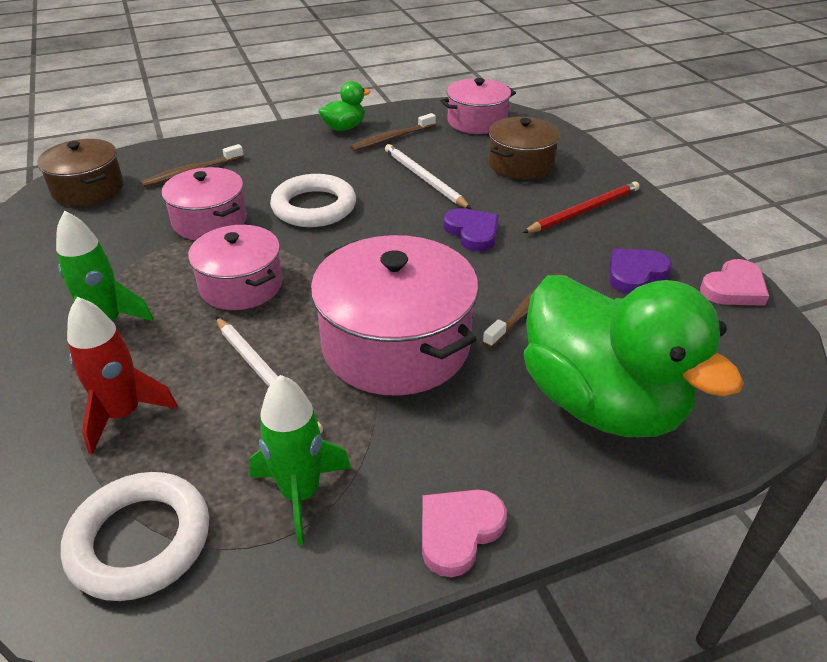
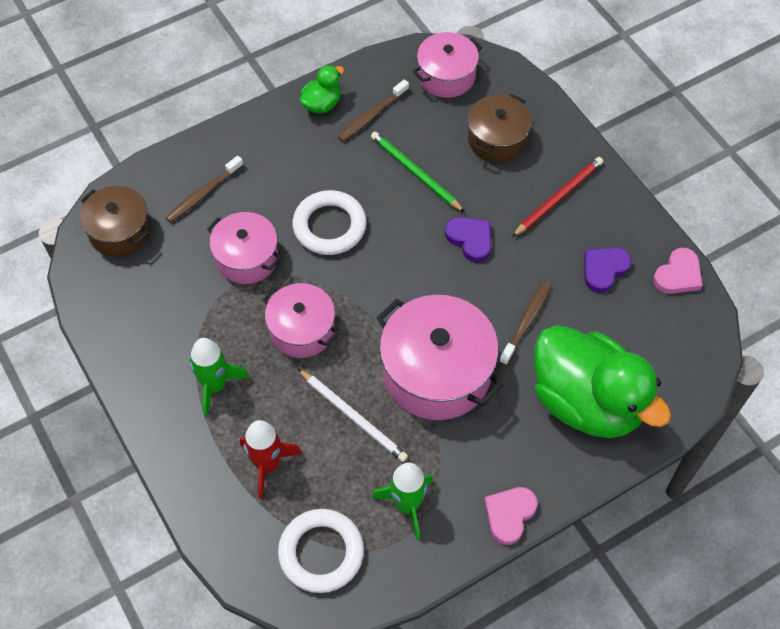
camera: 10 degrees left, 20 degrees up
white pencil [385,144,471,209] -> green pencil [371,132,465,212]

